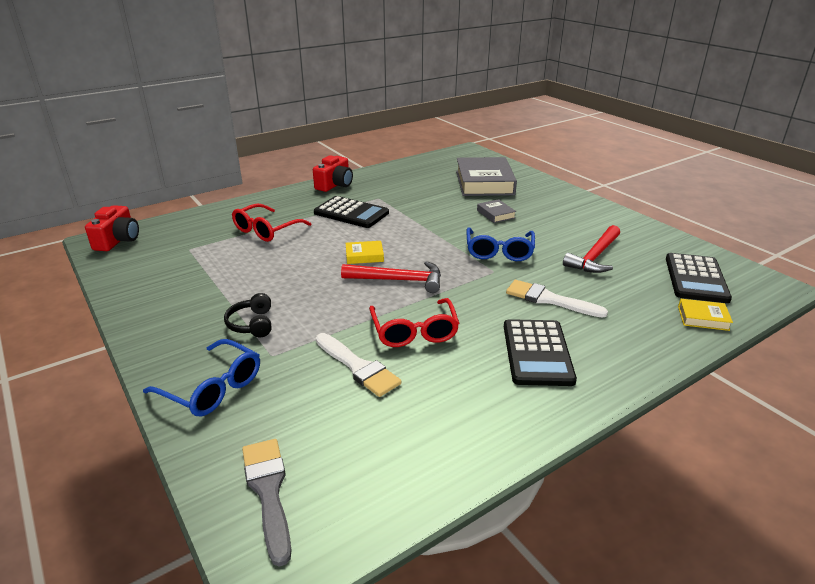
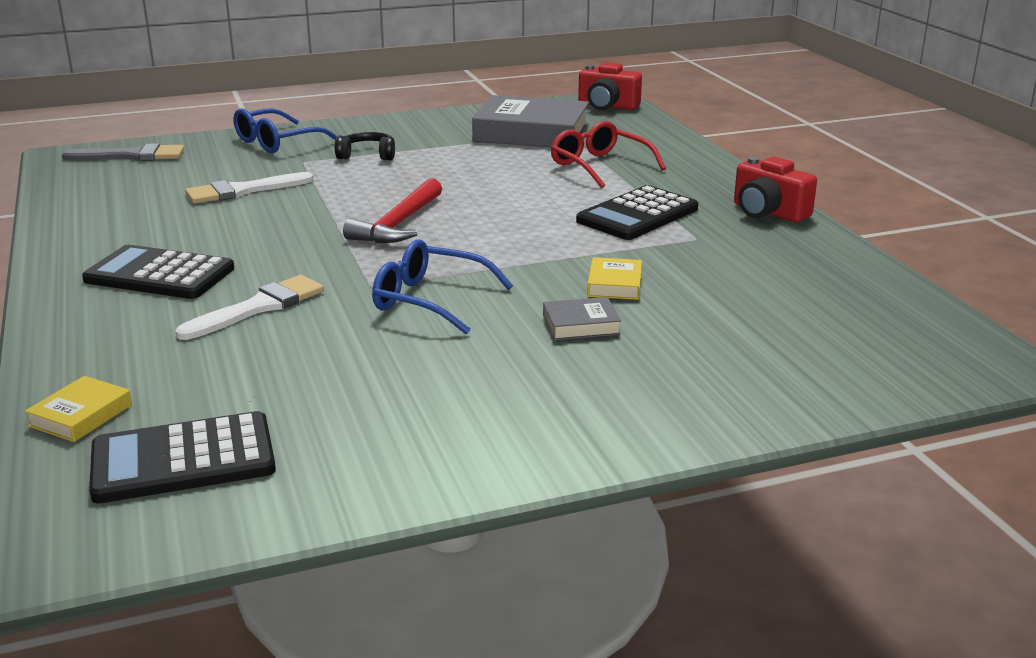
camera: 105 degrees right, 5 degrees down
yellow book [346,241,384,264] -> yellow book moved to [587,257,642,300]
red glasses [369,298,459,347] -> none
grey book [456,157,517,196] -> grey book moved to [472,95,589,147]
red hammer [563,225,620,273] -> none
black calculator [666,253,732,303] -> black calculator turned 45 degrees counterclockwise [89,411,276,504]

